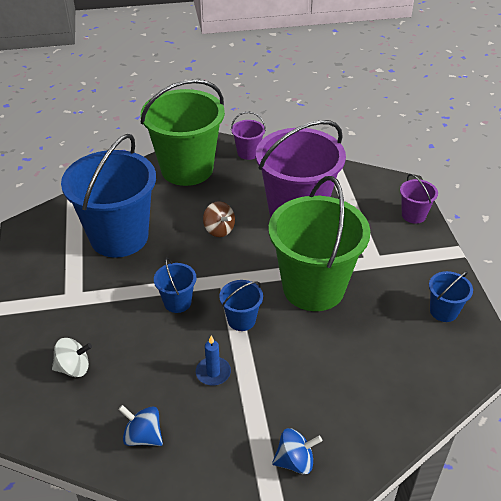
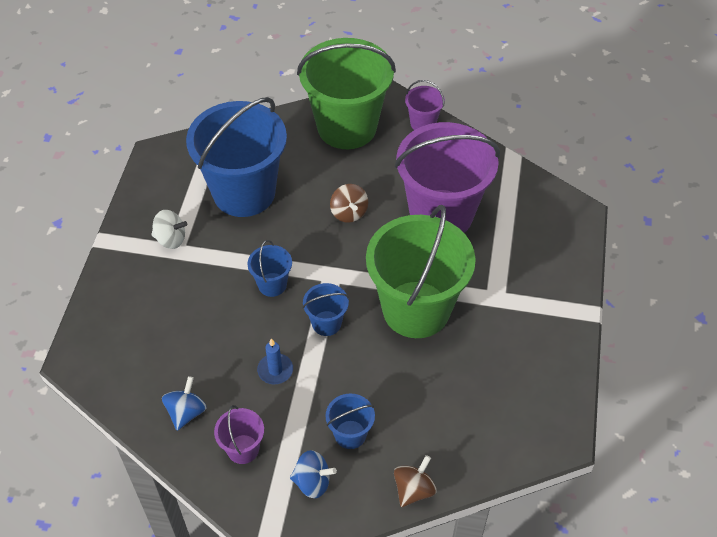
camera: 20 degrees right, 10 degrees up
white spinning top [52,338,92,377] -> white spinning top moved to [151,210,187,249]
blue spinning top [118,405,163,446] -> blue spinning top turned 60 degrees clockwise [162,376,207,431]
purple bucket [400,174,438,224] -> purple bucket moved to [214,405,264,464]
blue bucket [429,271,473,322] -> blue bucket moved to [325,394,375,449]
none -> brown spinning top [394,455,437,507]

